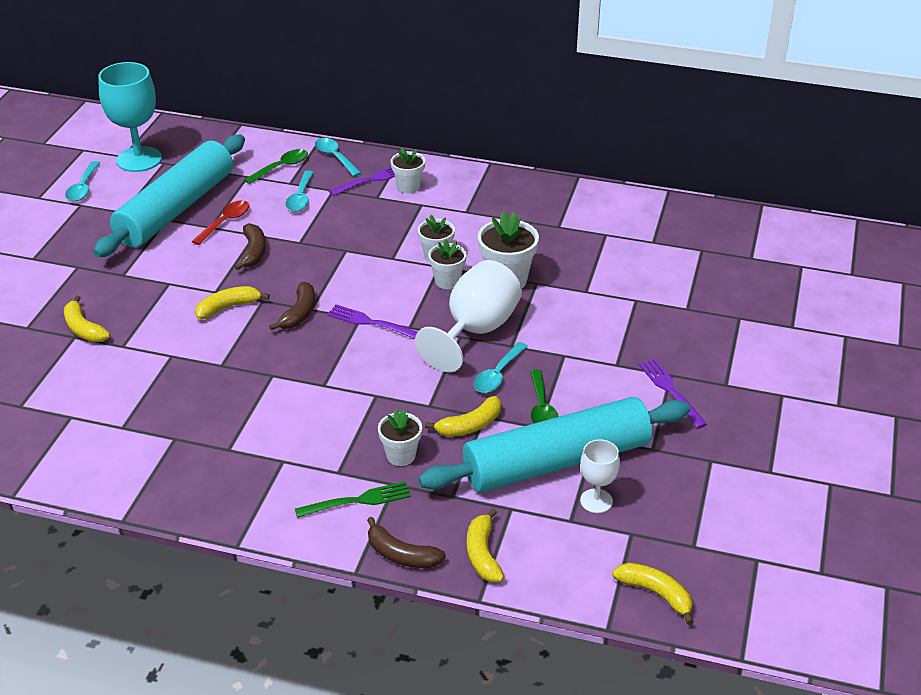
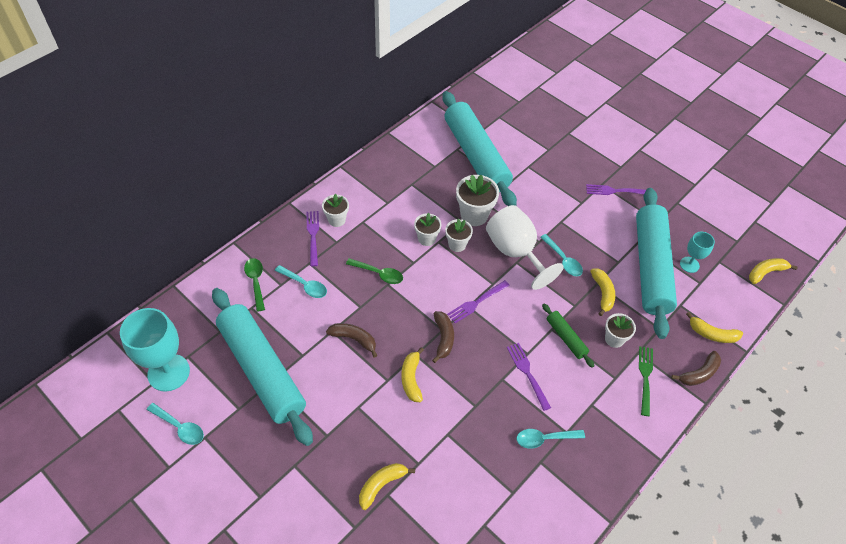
camera: 65 degrees left, 15 degrees up
yellow banana [64,295,110,342] -> yellow banana turned 150 degrees clockwise [359,463,415,510]
red spoon [192,200,250,245] -> none
brown banana [269,282,315,330] -> brown banana turned 45 degrees clockwise [432,311,454,363]
turquoise spoon [315,138,361,177] -> turquoise spoon moved to [517,429,585,449]
green spoon [530,369,558,423] -> green spoon moved to [346,258,403,284]
white goblet [580,439,620,513] -> turquoise goblet [680,231,715,273]
none -> turquoise rolling pin [442,91,517,206]
none -> purple fork [507,343,551,411]
none -> green rolling pin [542,303,594,368]

